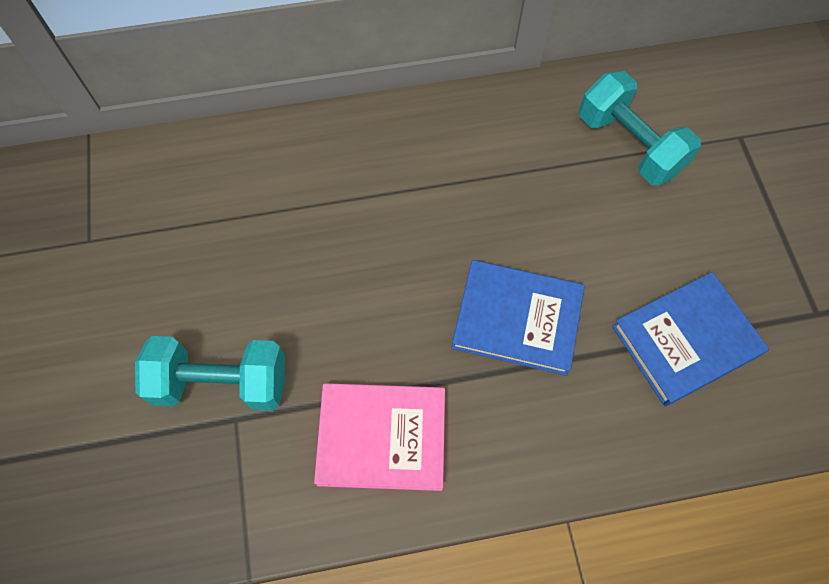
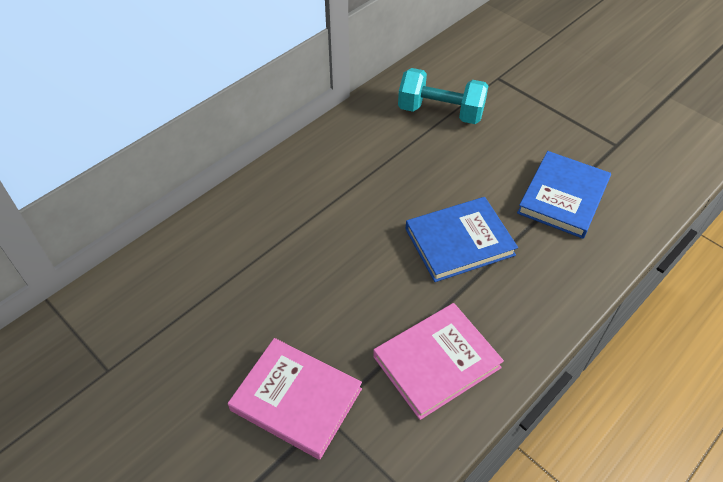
camera: 35 degrees left, 15 degrees down
turquoise dumbbell [135,336,285,411] -> pink book [228,338,362,460]

